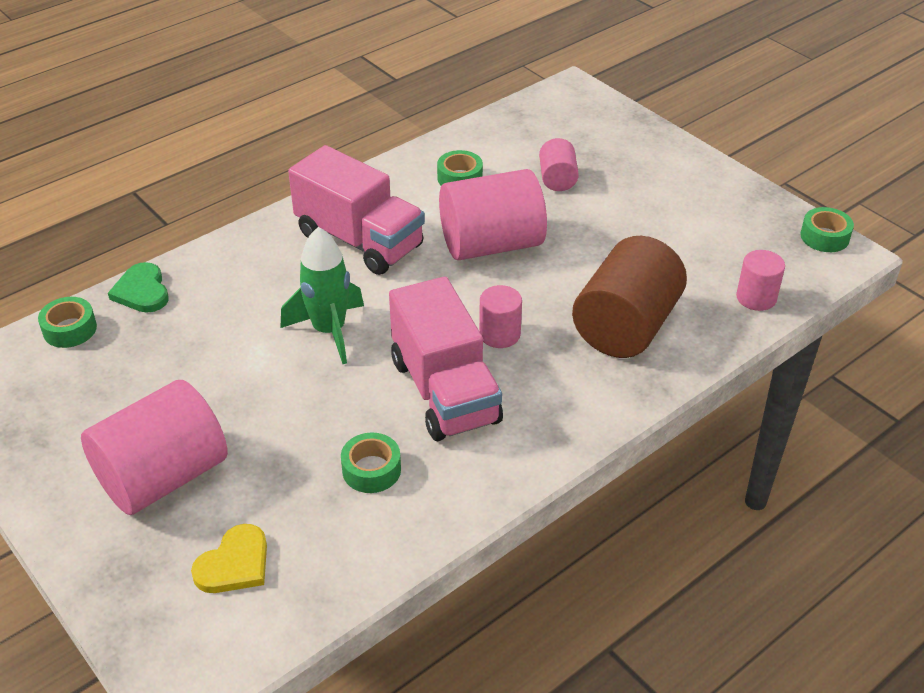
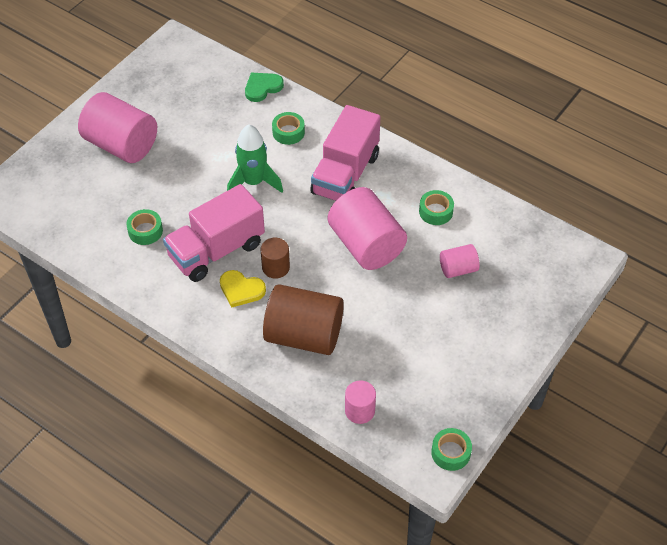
camera: 75 degrees right, 10 degrees up
green tape [38,297,97,348] -> green tape moved to [272,112,305,145]
yellow heart [191,524,267,593] -> yellow heart moved to [220,270,266,308]
pink cylinder [479,285,522,348] -> brown cylinder [261,238,290,279]

